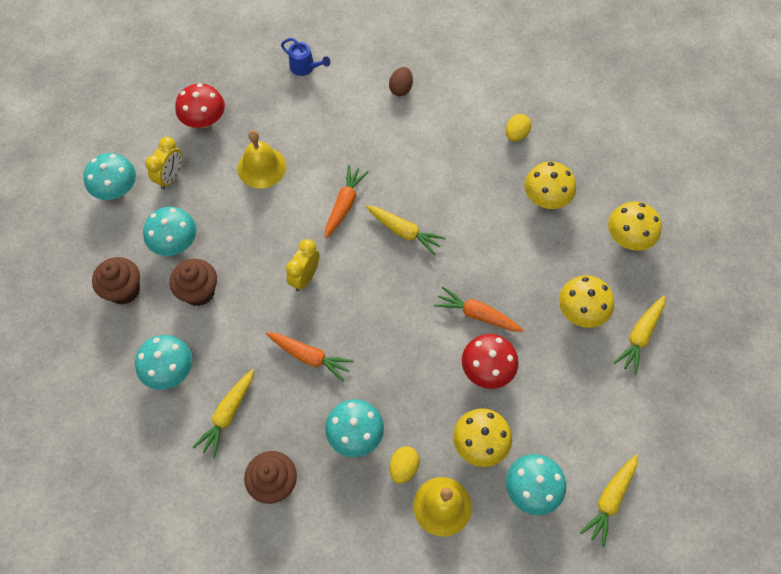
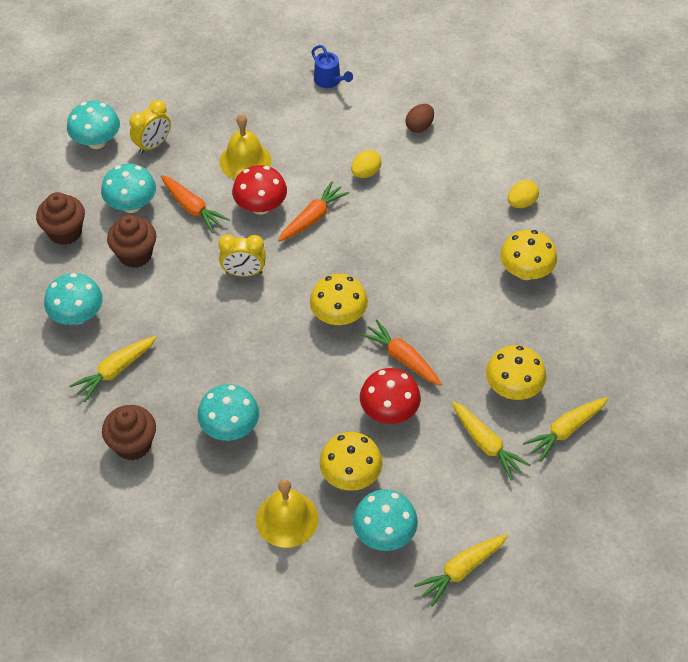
camera: 20 degrees right, 10 degrees down
red mushroom [175,83,225,128] -> red mushroom moved to [232,165,287,215]
orange carrot [266,332,354,382] -> orange carrot moved to [161,175,230,233]
yellow clock [286,239,320,291] -> yellow clock turned 135 degrees counterclockwise [218,235,266,277]
yellow carrot [366,205,446,255] -> yellow carrot moved to [452,401,531,480]
yellow egg [390,446,420,484] -> yellow egg moved to [351,150,381,178]
yellow mushroom [608,201,662,250] -> yellow mushroom moved to [310,274,368,325]

